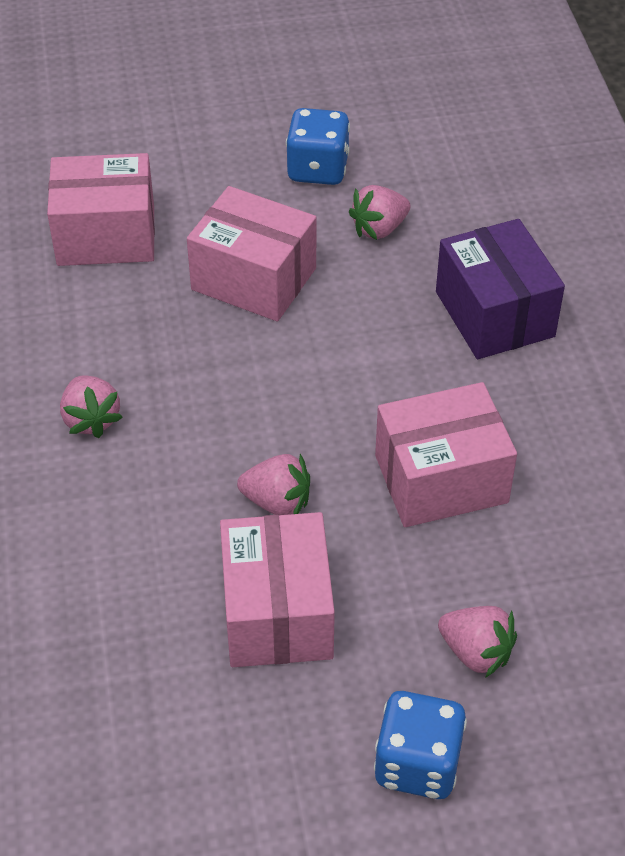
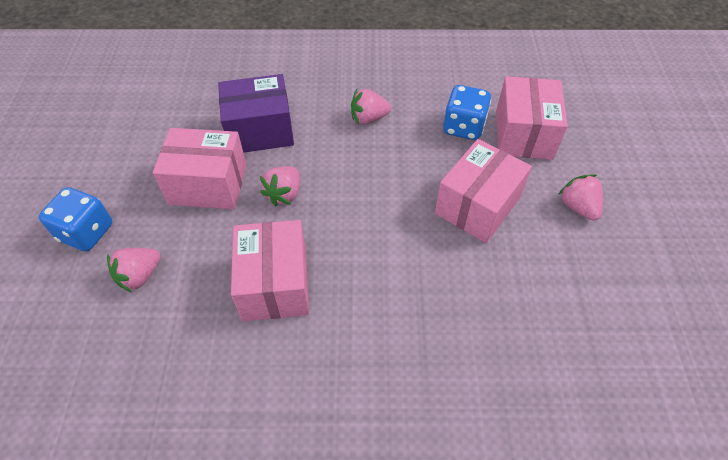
camera: 100 degrees right, 5 degrees up
blue dice [286,108,350,185] -> blue dice moved to [443,85,491,140]
pink strawberry [349,185,411,240] -> pink strawberry moved to [558,174,603,221]
purple box [436,219,565,359] -> purple box moved to [218,74,294,153]

